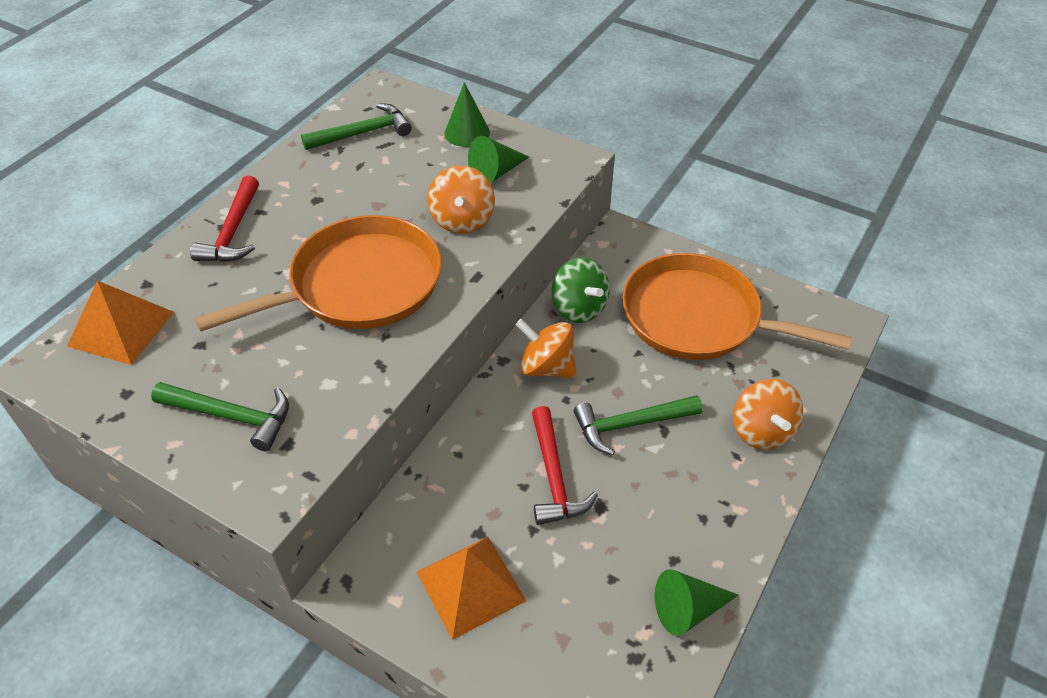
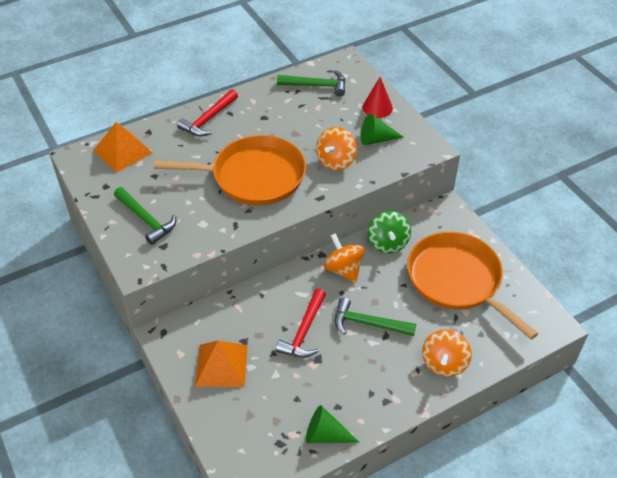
camera: 30 degrees right, 0 degrees up
green cone [445,82,490,147] -> red cone [362,77,393,118]

